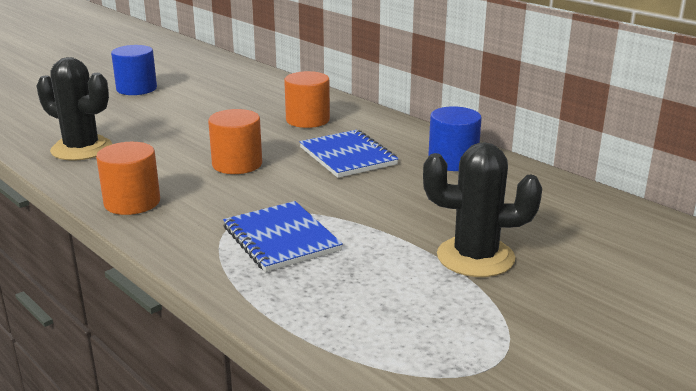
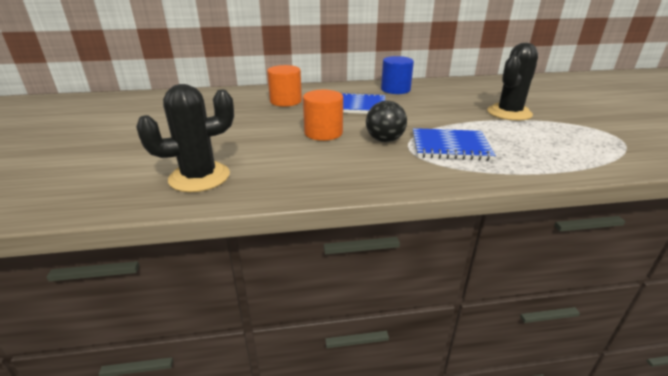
camera: 55 degrees left, 5 degrees up
orange cylinder [96,142,160,215] -> none
blue cylinder [111,45,157,95] -> none
none -> black ball [366,101,407,142]

